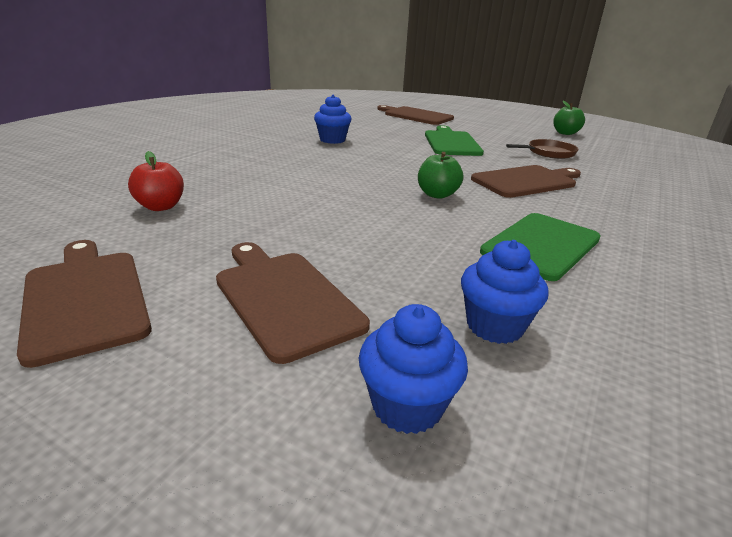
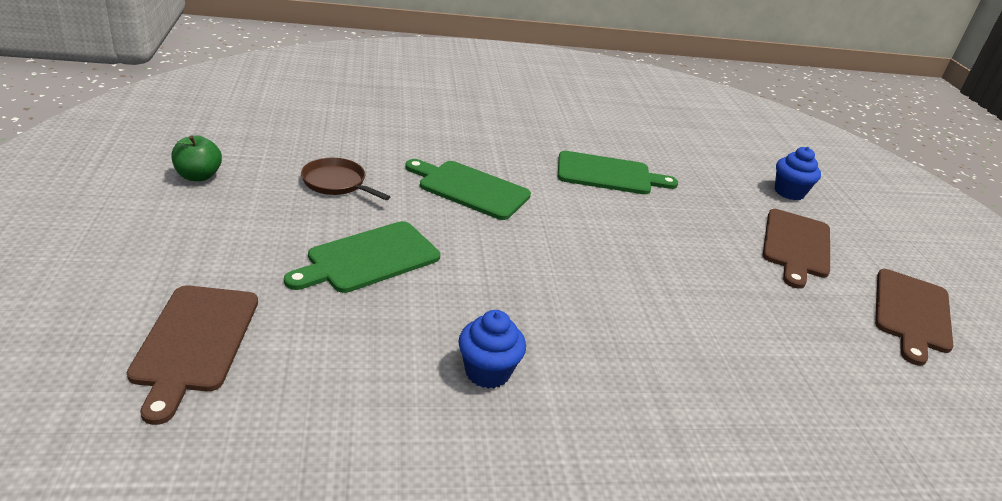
camera: 130 degrees left, 5 degrees up
red apple [128,151,184,211] -> none
green apple [418,152,464,199] -> none
blue cupcake [461,240,549,344] -> none
brown cutting board [471,165,581,198] -> green cutting board [405,159,531,220]

